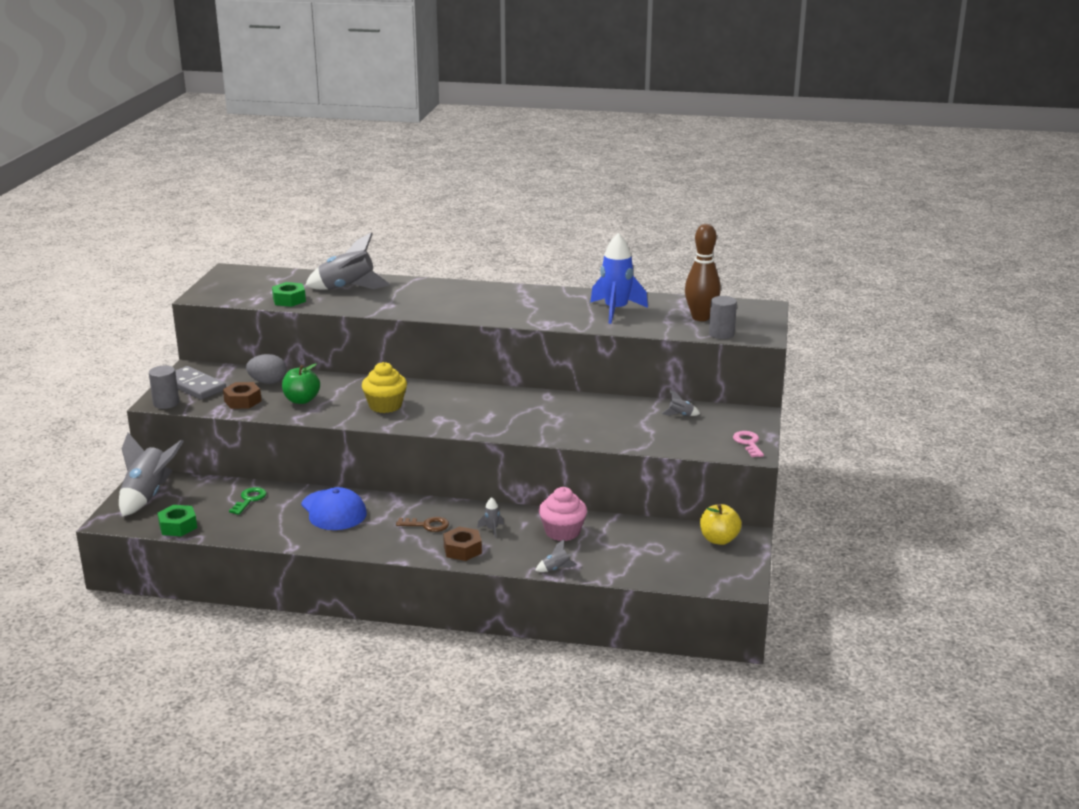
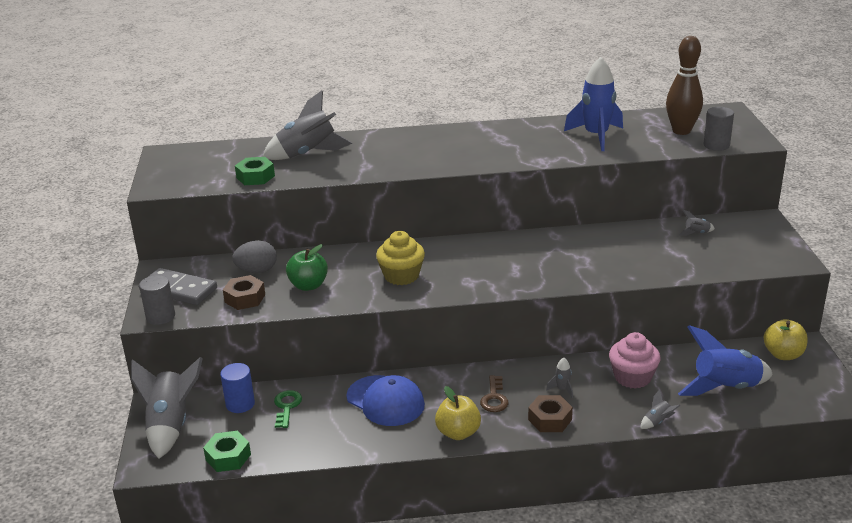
camera: 15 degrees left, 5 degrees up
brown key [396,517,449,532] -> brown key turned 105 degrees clockwise [480,375,509,412]
pink key [733,431,764,457] -> none
none -> blue cylinder [220,363,255,413]
none -> yellow apple [435,386,481,440]
none -> blue rocket [678,325,773,396]

